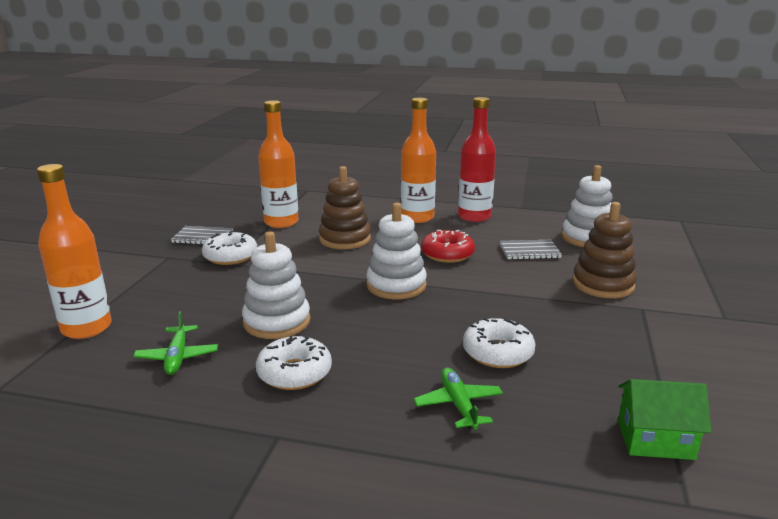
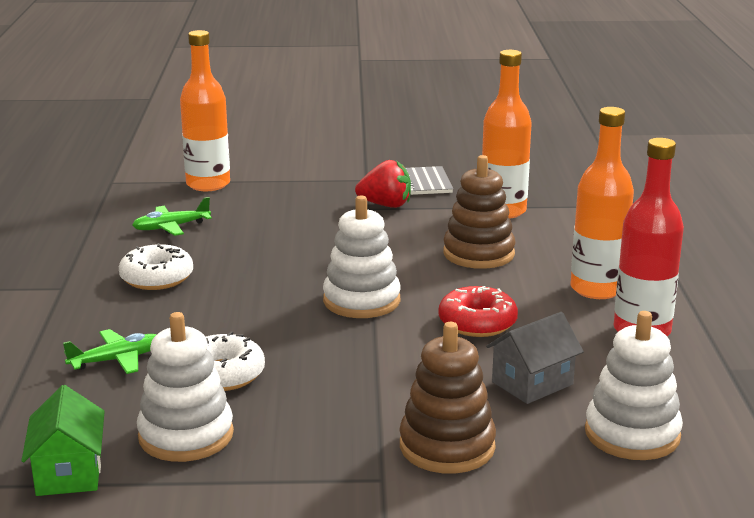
camera: 75 degrees right, 0 degrees up
white donut [202,231,257,265] -> red strawberry [355,160,411,208]
white stacking toy [242,231,310,339] -> white stacking toy moved to [137,312,234,462]
grey notebook [500,240,562,260] -> grey house [486,312,584,404]

